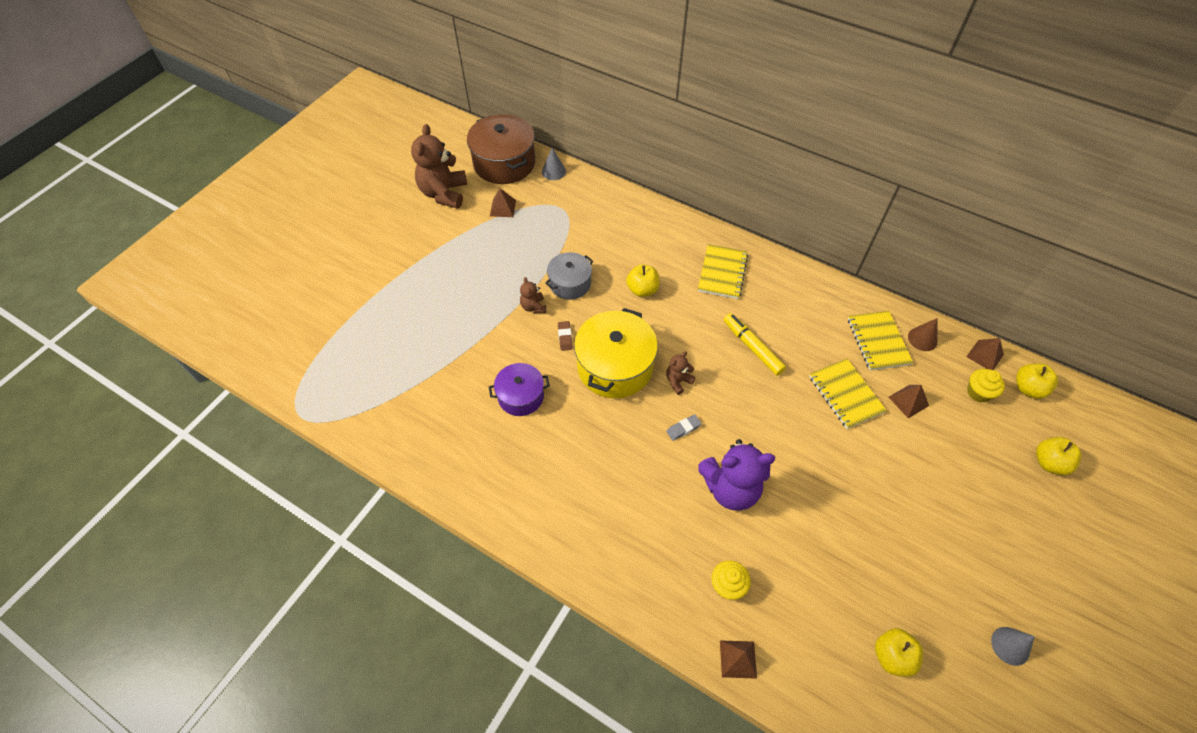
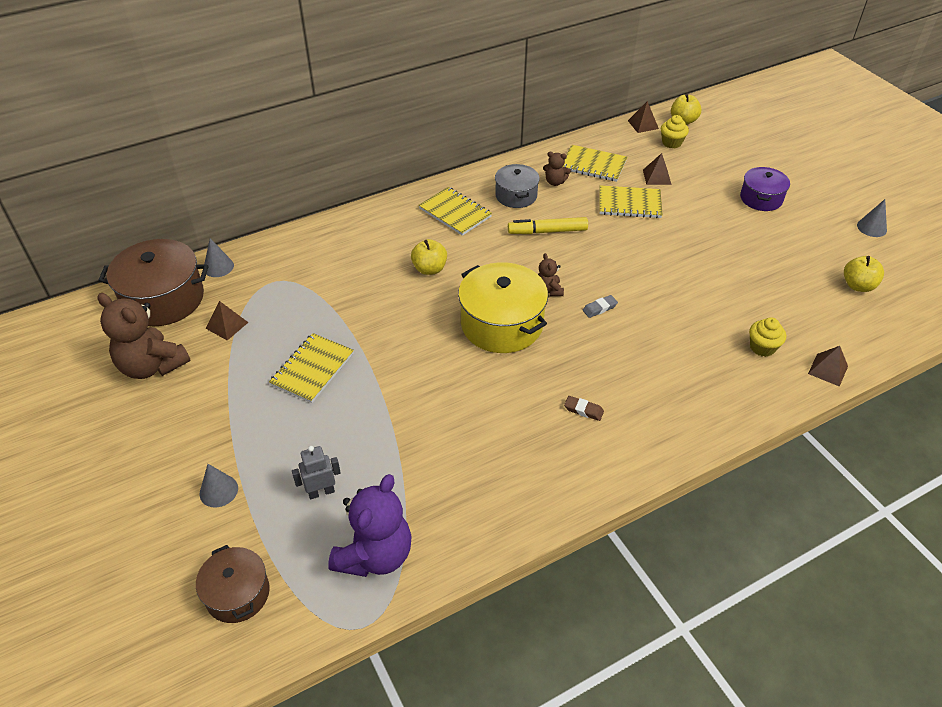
camera: 60 degrees left, 10 degrees down
purple pot [489,363,550,416] -> purple pot moved to [740,167,790,211]
brown teddy bear [520,277,546,313] -> brown teddy bear moved to [543,152,571,186]
grey pot [545,252,593,300] -> grey pot moved to [495,164,540,208]
brown eraser [558,321,573,351] -> brown eraser moved to [564,396,604,421]
grey eraser [666,415,702,441] -> grey eraser turned 60 degrees clockwise [583,295,618,318]
purple teddy bear [698,439,775,511] -> purple teddy bear moved to [328,474,412,577]
brown cone [908,318,938,351] -> none
yellow apple [1036,437,1082,475] -> none
none -> brown pot [196,545,270,623]
none -> grey cone [199,464,238,507]
none -> yellow notebook [269,333,354,403]
none -> grey robot [292,446,341,499]

